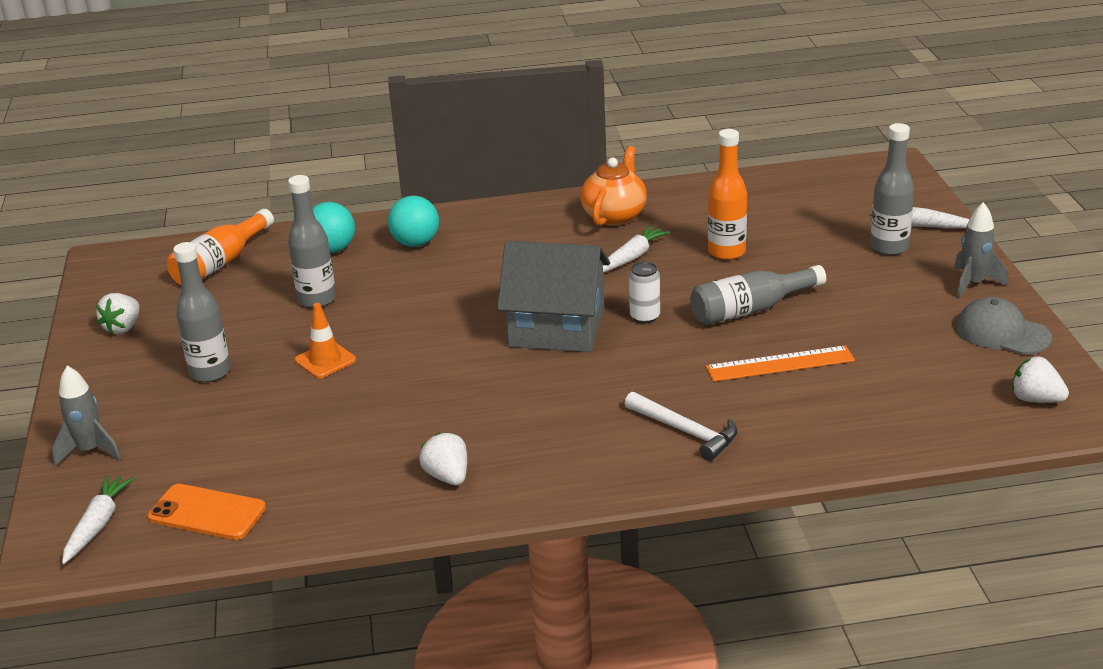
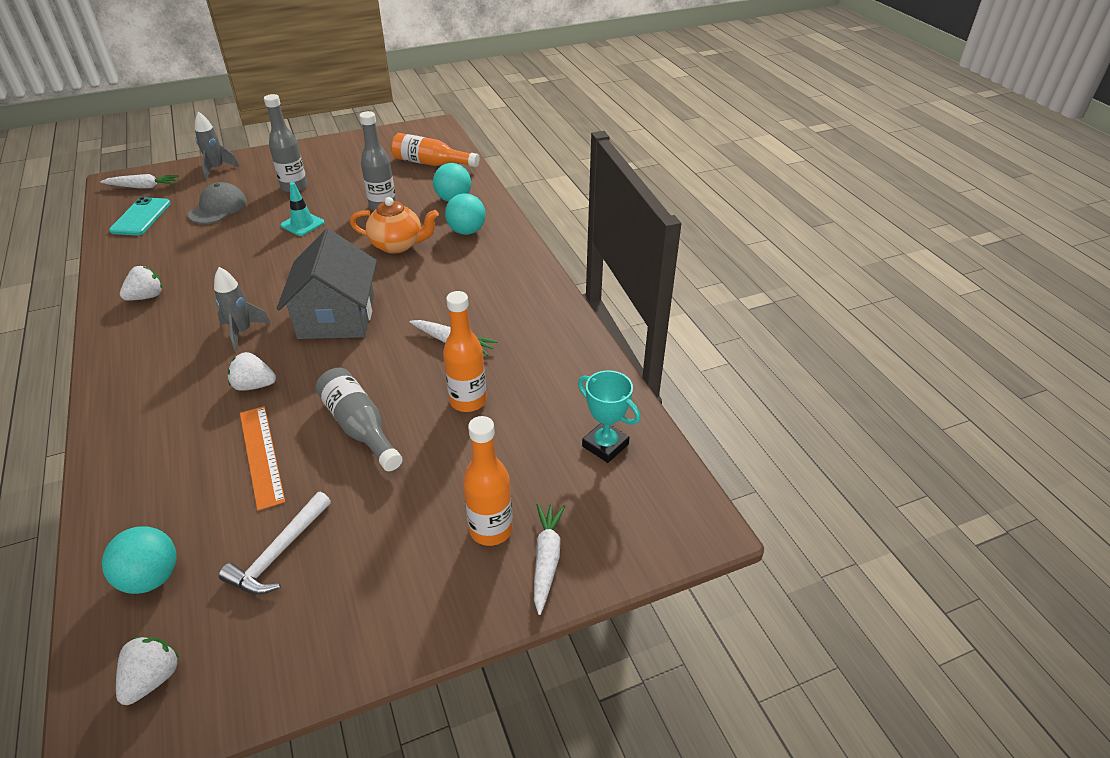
camera: 75 degrees right, 10 degrees up
white strawberry [96,293,139,334] -> white strawberry moved to [228,352,276,391]
orange phone [148,484,266,540] -> turquoise phone [109,197,171,236]
orange traffic cone [295,303,356,378] -> turquoise traffic cone [280,182,325,236]
orange teapot [580,146,647,226] -> orange teapot moved to [350,197,439,254]
white hammer [625,392,737,461] -> white hammer moved to [219,492,331,594]
white can [629,262,660,324] -> none
grey bottle [870,123,914,255] -> orange bottle [463,416,513,546]
grey rocket [954,202,1008,299] -> grey rocket moved to [214,267,271,351]
grey cap [956,297,1052,355] -> grey cap moved to [188,182,247,224]
none -> turquoise ball [102,526,177,594]
none -> turquoise trophy [578,370,640,463]

